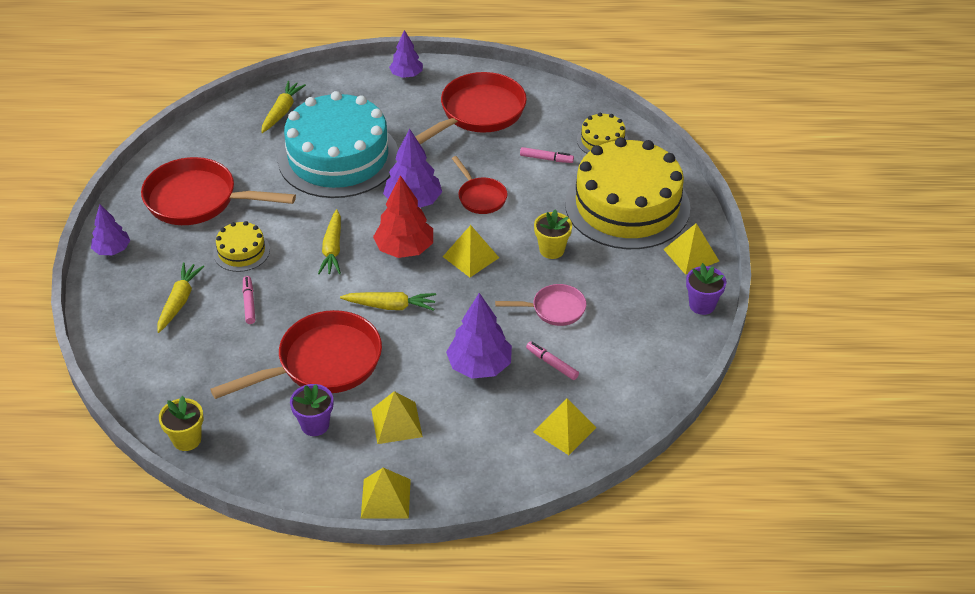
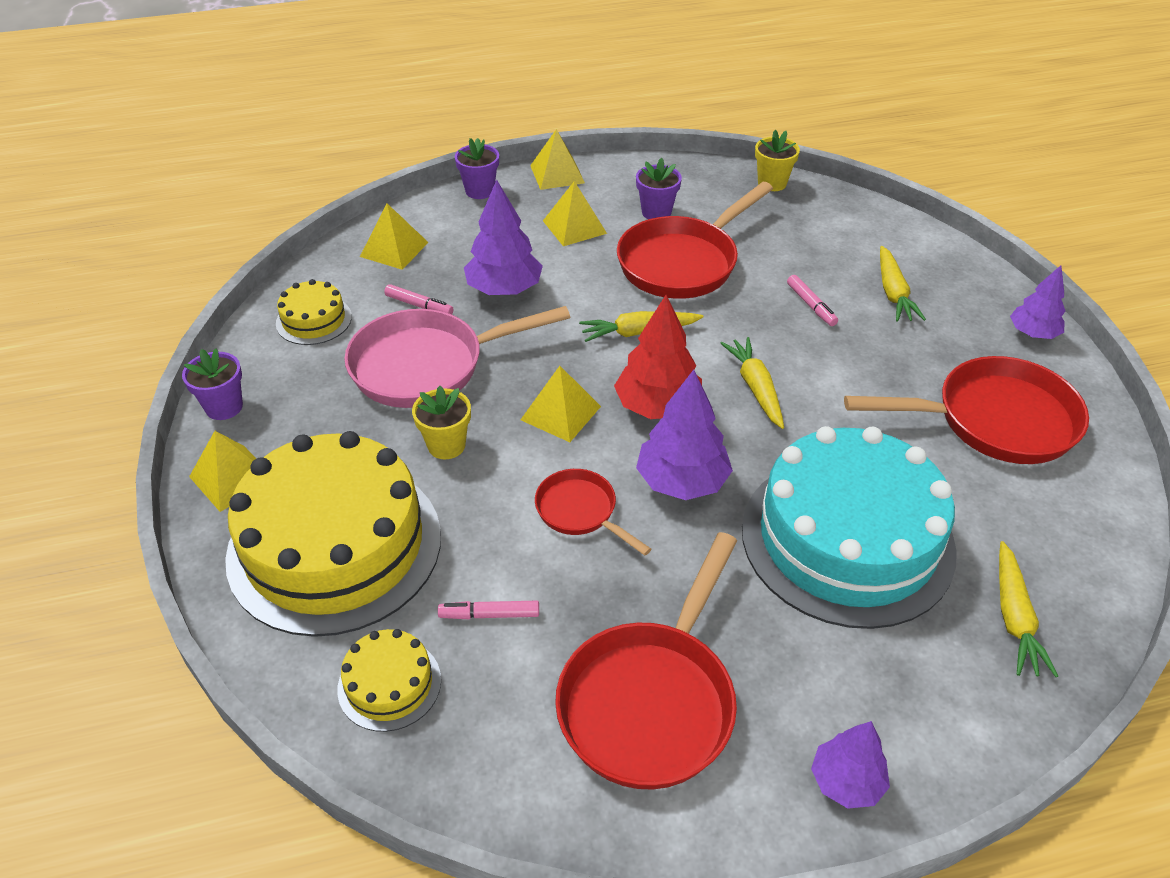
camera: 165 degrees right, 0 degrees up
yellow cake [213,221,270,272] -> yellow cake moved to [276,279,352,345]
pink pan [495,284,586,326] -> pink pan [344,306,570,408], size x1.87
none -> purple flower pot [455,138,499,199]

